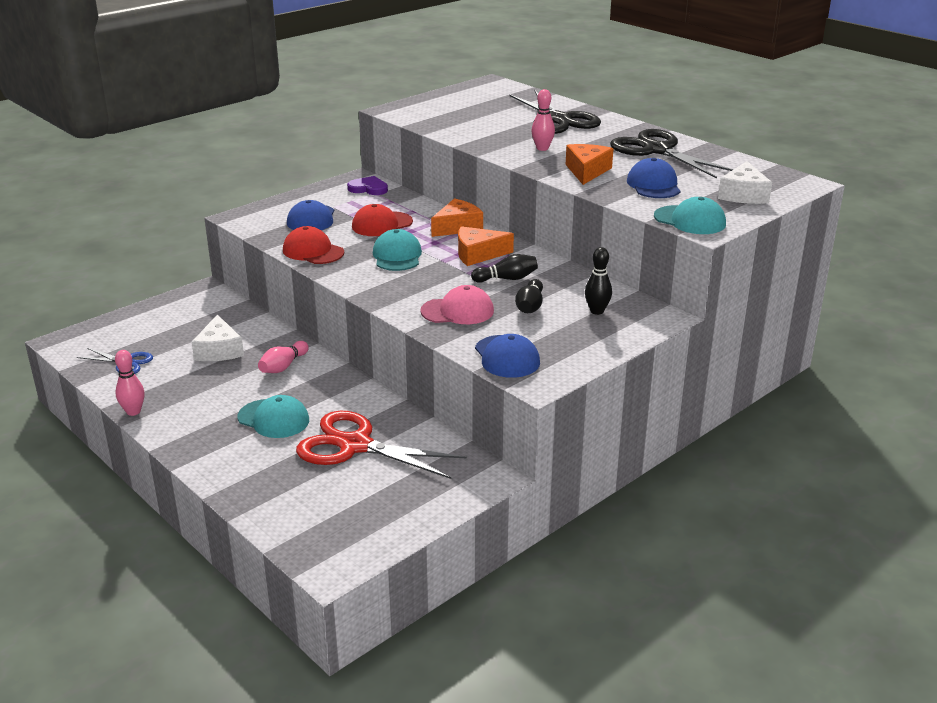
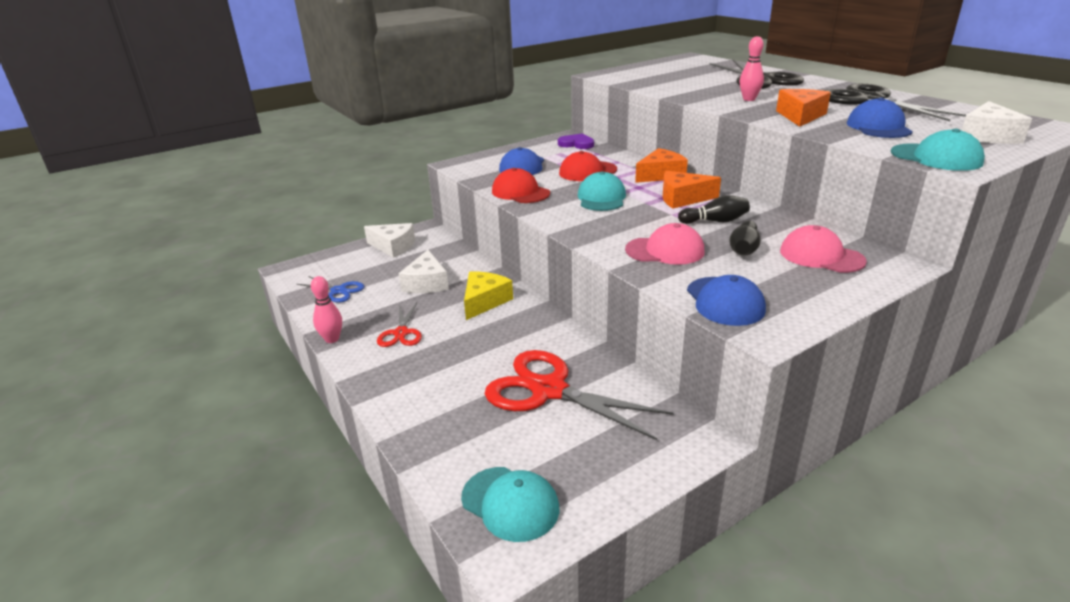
camera: 10 degrees right, 0 degrees up
turquoise cap [237,395,309,438] -> turquoise cap moved to [461,467,560,542]
pink bowling pin [258,341,309,373] -> yellow cheese [464,271,513,320]
black bowling pin [585,247,612,315] -> pink cap [780,225,867,273]
none -> white cheese [364,223,415,258]
none -> red scissors [377,303,422,347]

